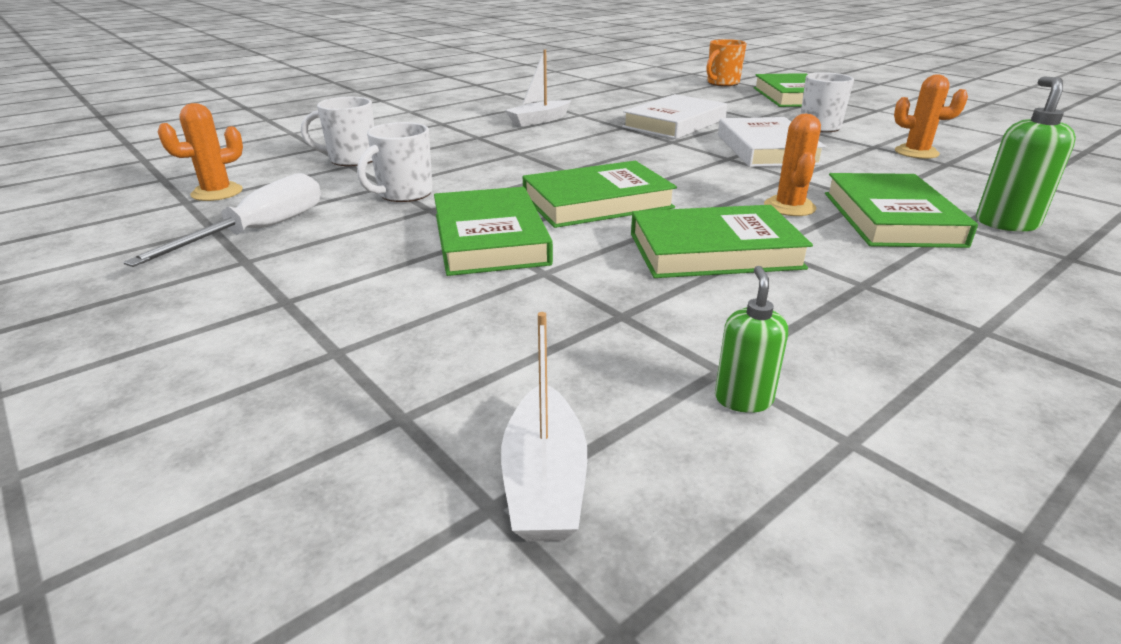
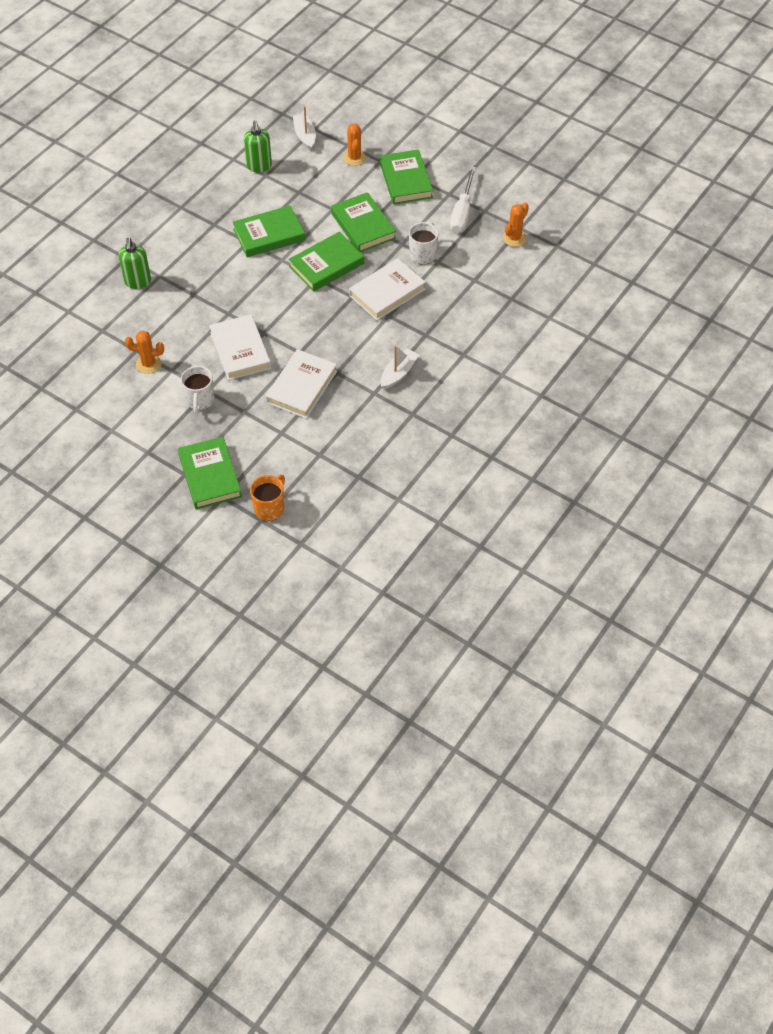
camera: 165 degrees right, 25 degrees up
white mug [301,97,374,166] -> none
green soap dispenser [715,266,788,413] -> green soap dispenser [244,120,272,172], size x1.58
orange cactus [764,114,821,216] -> orange cactus moved to [343,124,366,166]
green book [825,173,978,248] -> green book moved to [380,149,433,204]
none -> white book [349,258,426,320]

